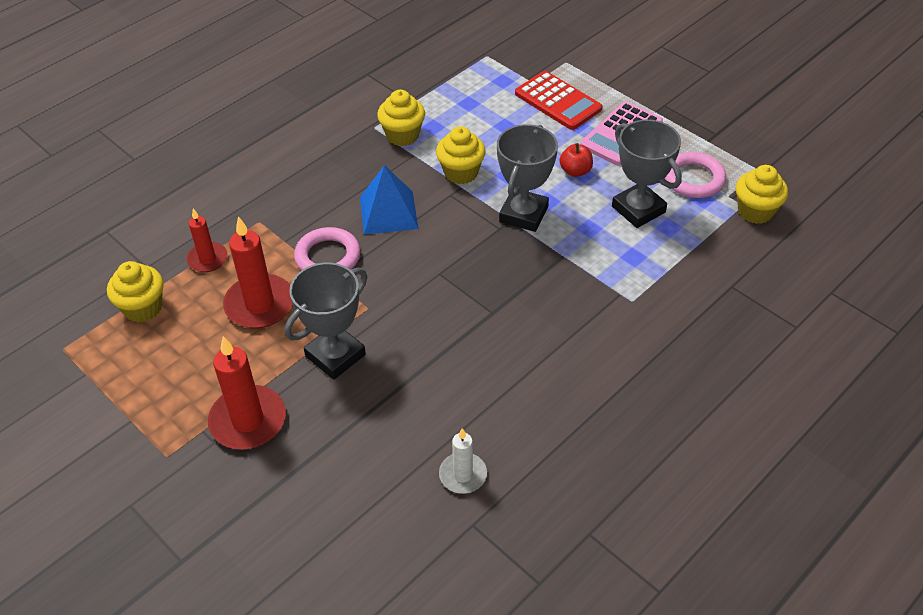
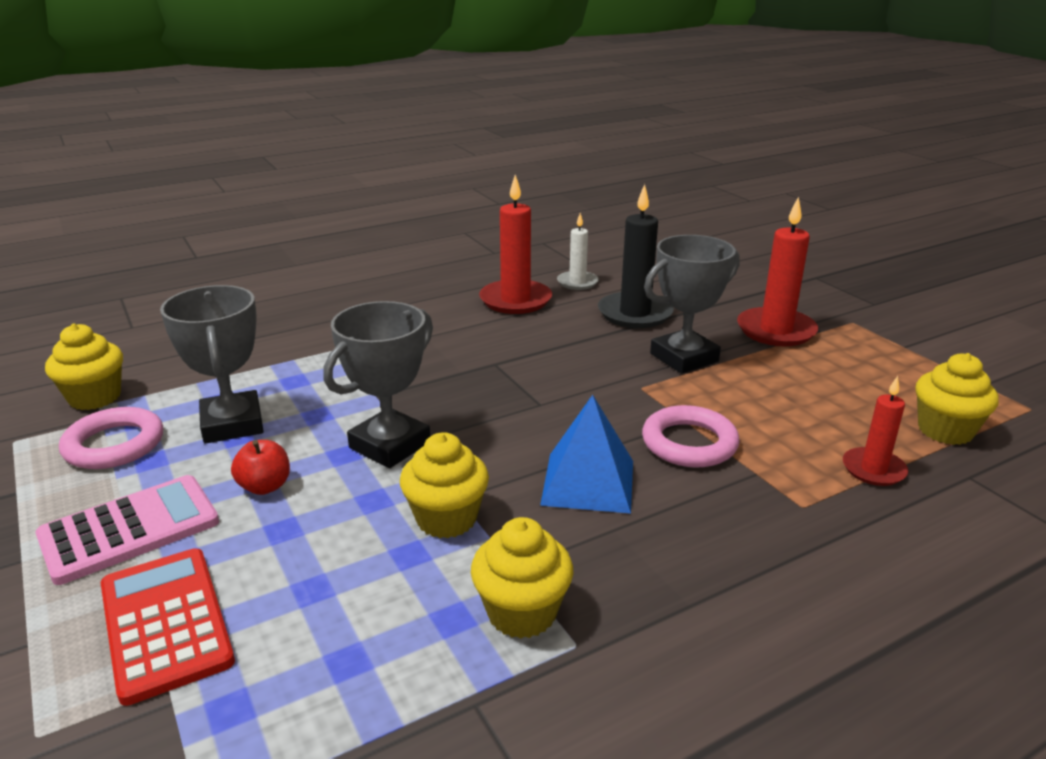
camera: 165 degrees left, 20 degrees down
red candle [223,216,293,328] -> red candle moved to [479,175,552,314]
none -> black candle [598,184,674,328]

